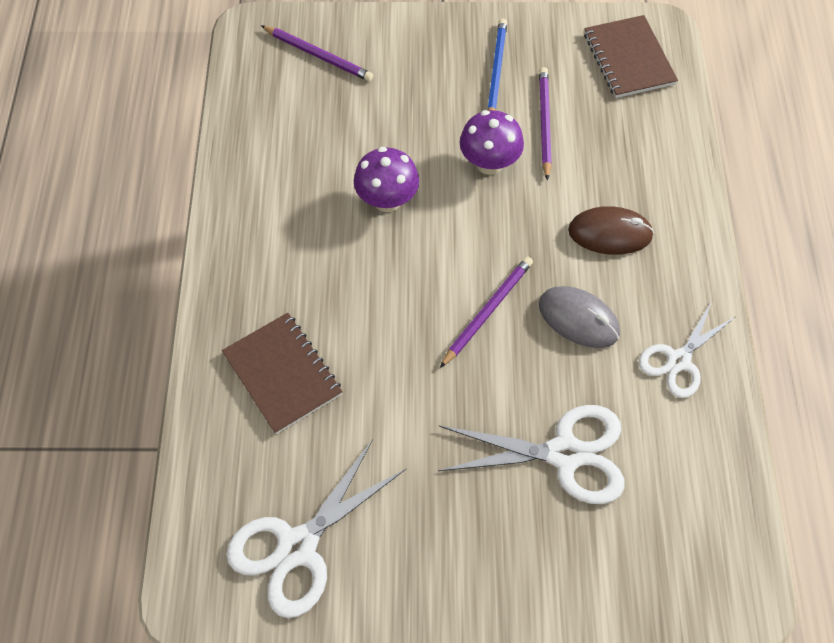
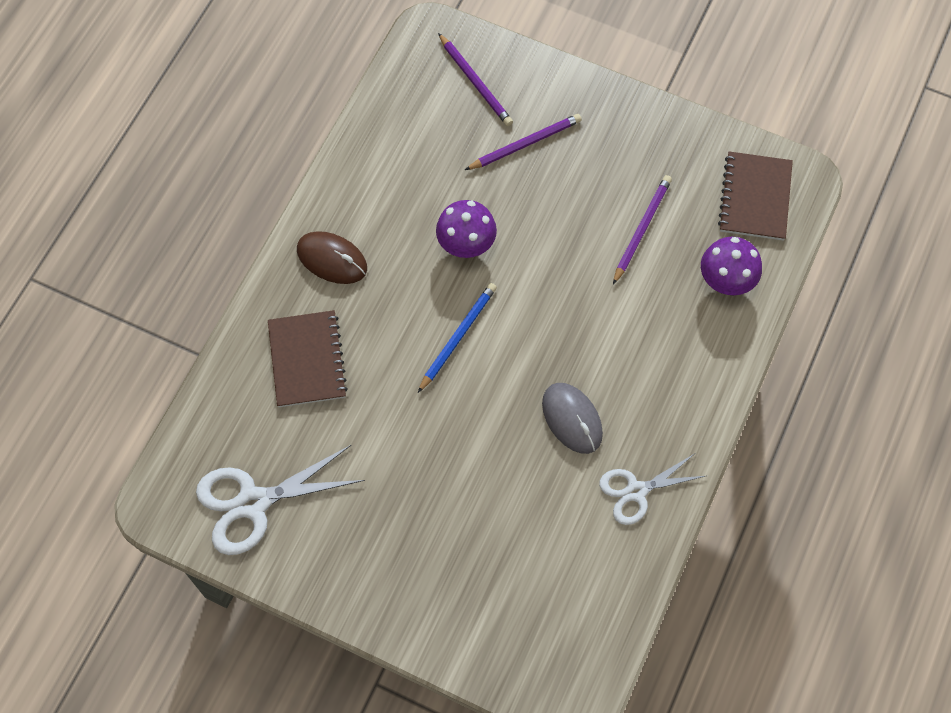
camera: 25 degrees right, 5 degrees up
white scissors [438,405,625,504] -> none
purple pencil [440,257,533,368] -> purple pencil moved to [465,114,582,170]
purple mushroom [460,110,524,175] -> purple mushroom moved to [701,237,762,295]
blue pencil [487,18,507,111] -> blue pencil moved to [418,283,497,393]
brown mouse [568,206,654,255] -> brown mouse moved to [297,231,367,284]

